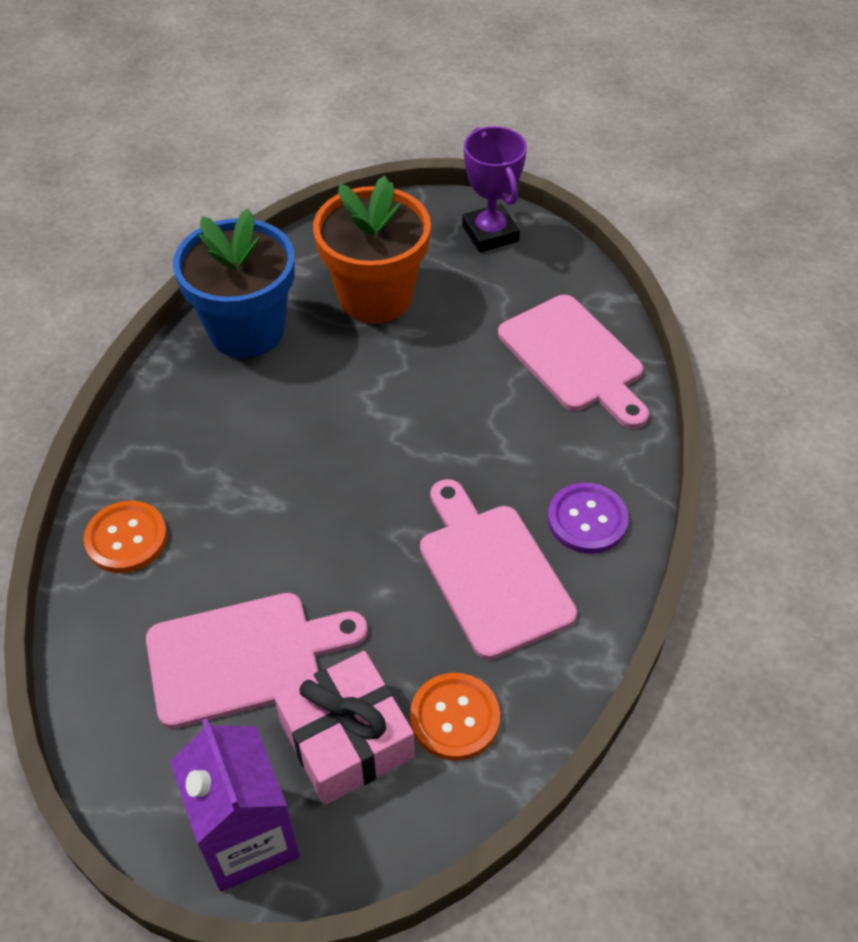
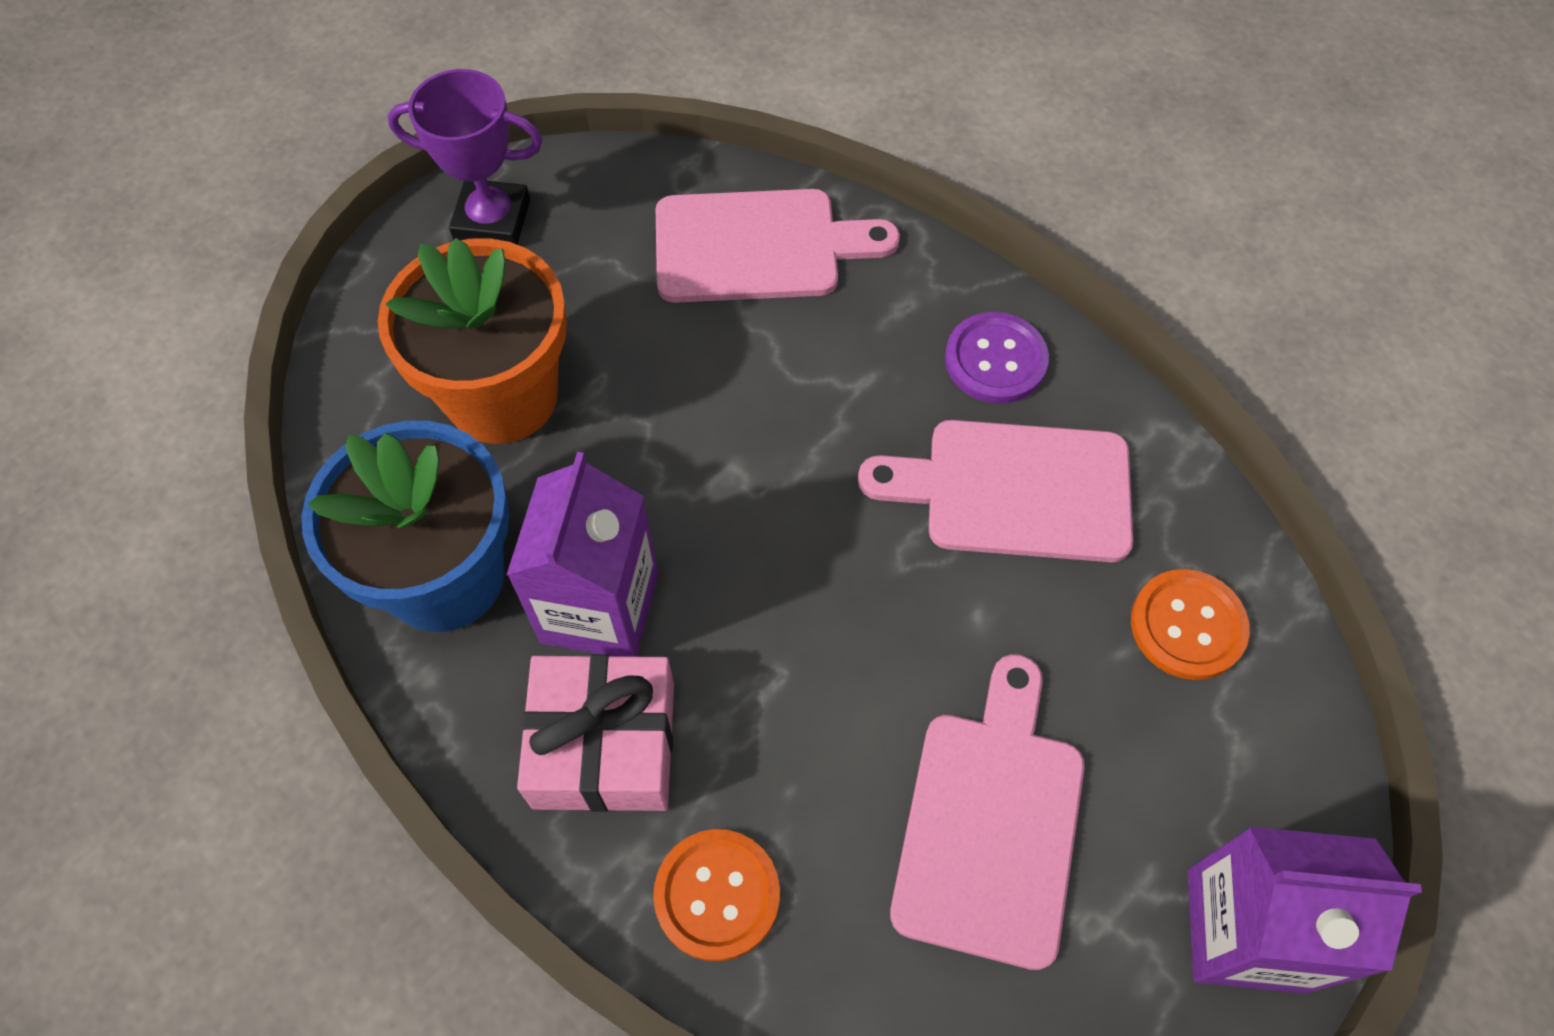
camera: 60 degrees left, 10 degrees up
pink gift [274,651,414,805] -> pink gift moved to [517,654,674,812]
none -> purple carton [507,452,658,657]

